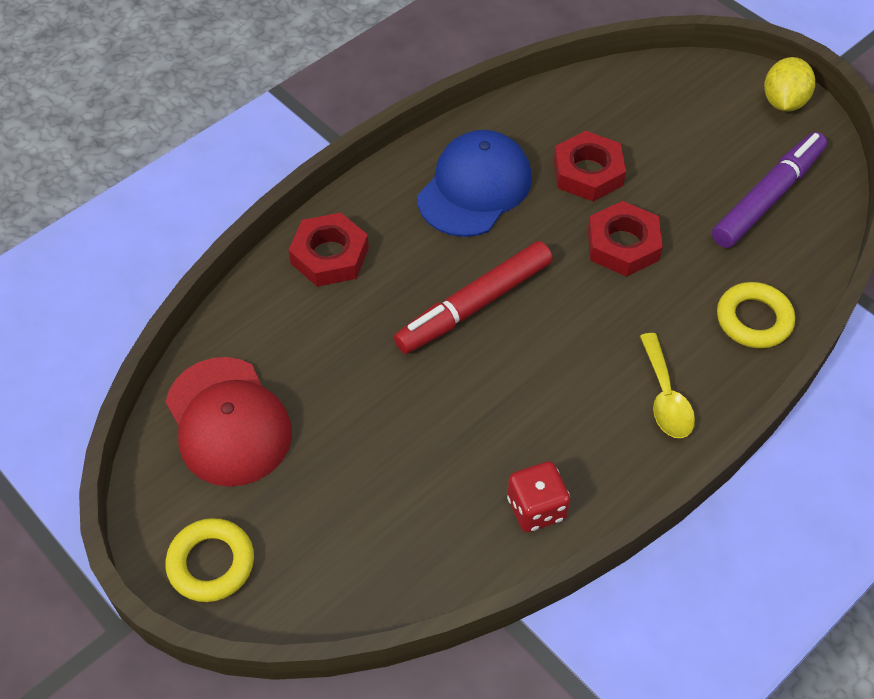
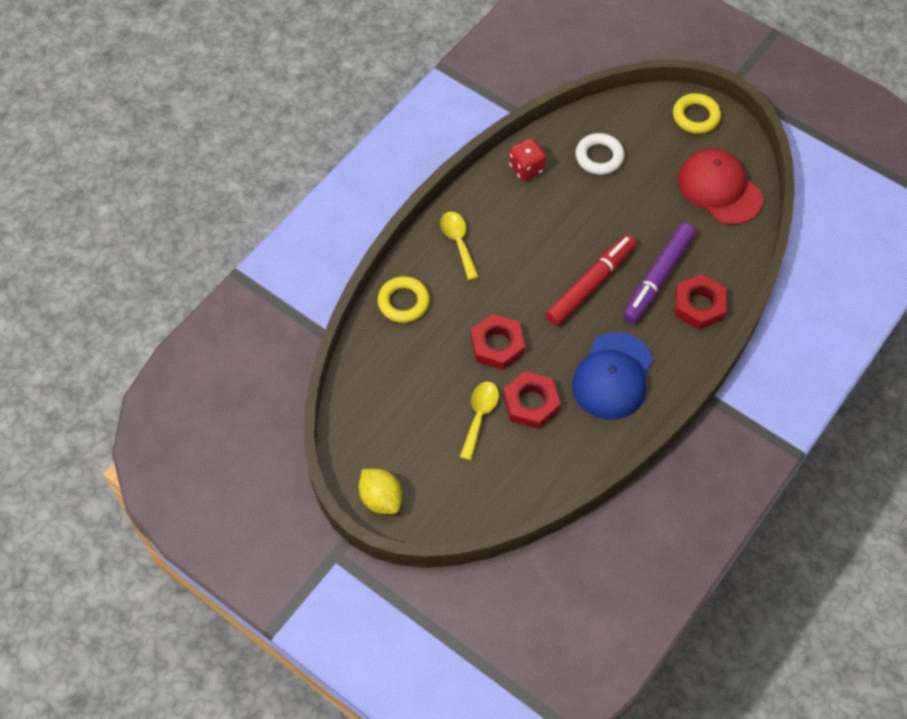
camera: 170 degrees right, 5 degrees up
purple marker [712,132,827,248] -> purple marker moved to [623,223,695,323]
yellow lemon [764,57,815,112] -> yellow lemon turned 45 degrees counterclockwise [359,469,402,514]
none -> yellow spoon [460,382,499,460]
none -> white ring [575,133,625,175]

